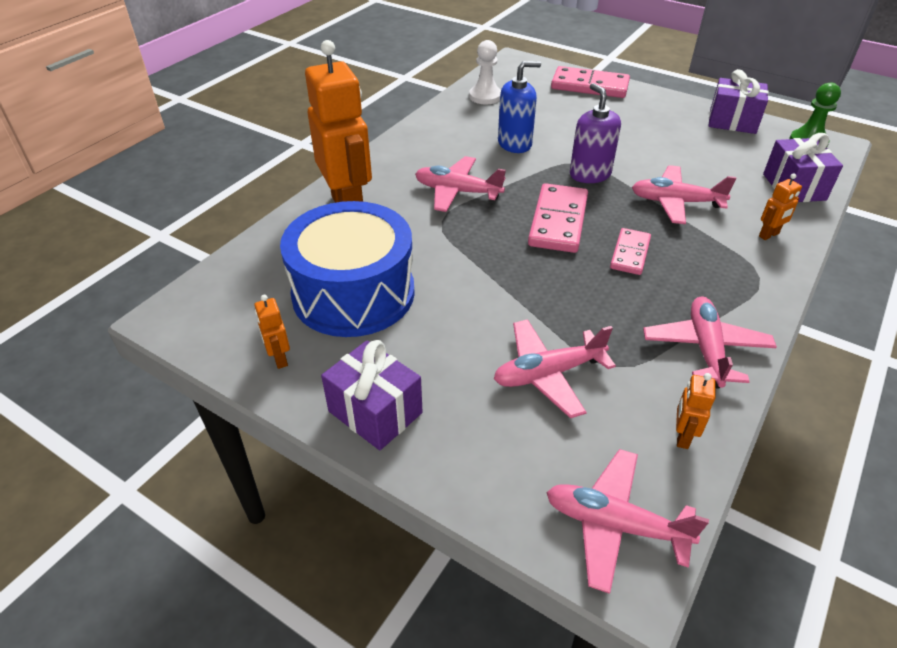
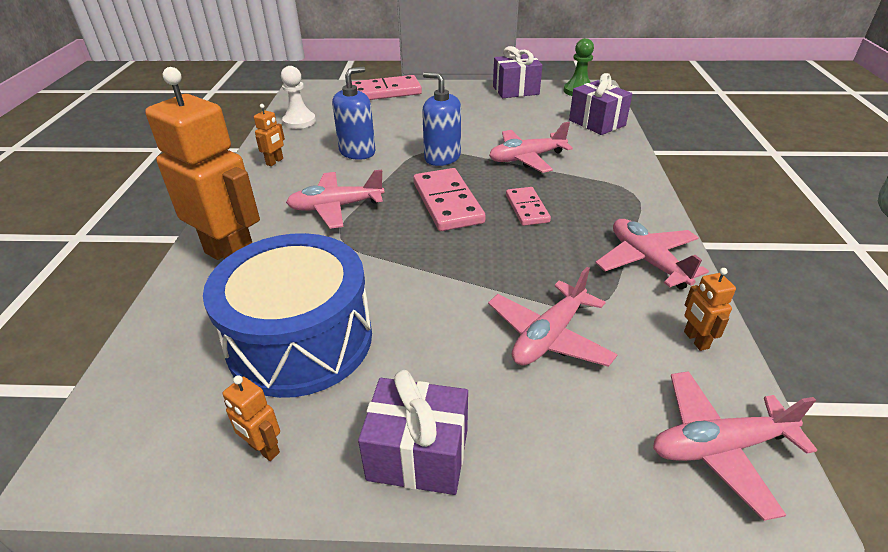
camera: 30 degrees left, 5 degrees down
purple soap dispenser [570,83,621,183] -> blue soap dispenser [422,72,461,166]
orange robot [759,173,802,240] -> orange robot moved to [254,104,285,166]

